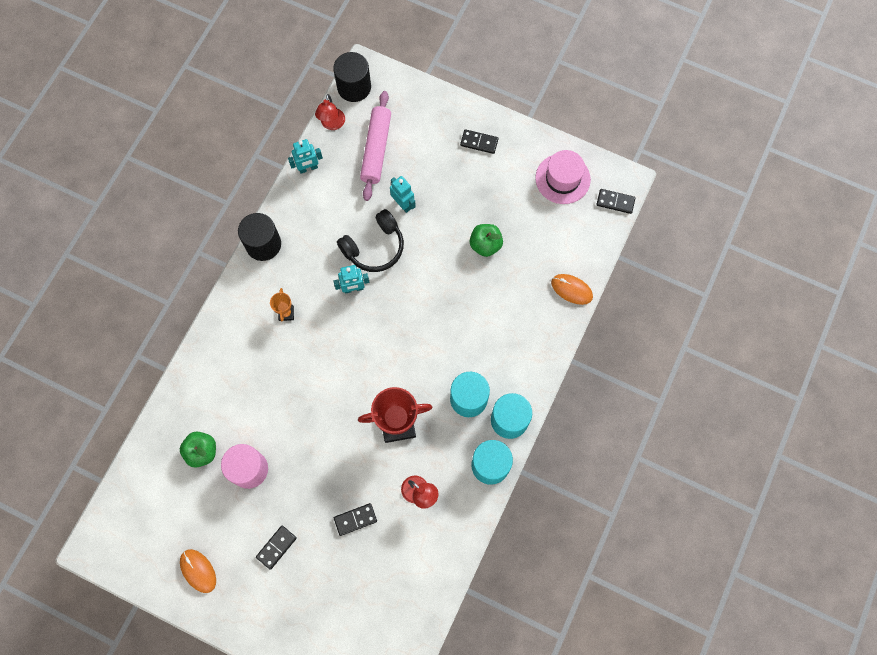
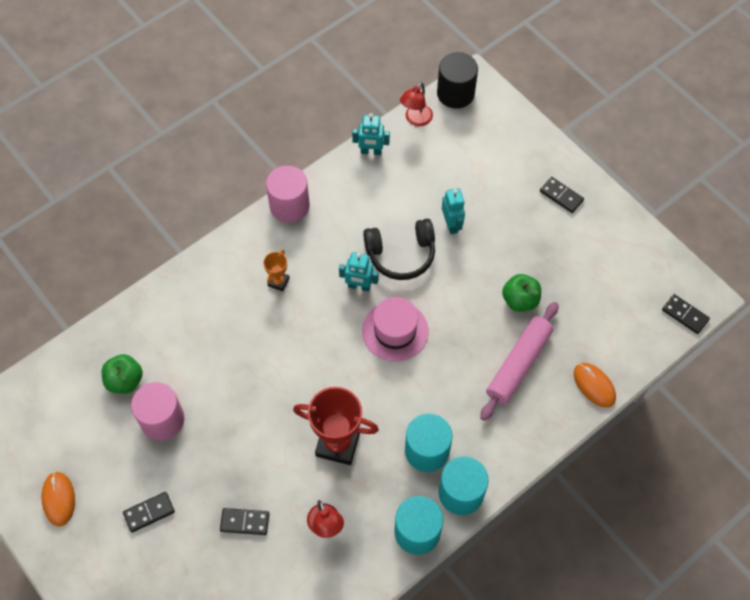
camera: 25 degrees right, 10 degrees down
black cylinder [238,213,281,261] -> pink cylinder [266,165,310,223]
pink rolling pin [360,91,391,201] -> pink rolling pin moved to [480,302,559,421]
pink hat [535,150,591,204] -> pink hat moved to [362,297,428,362]

